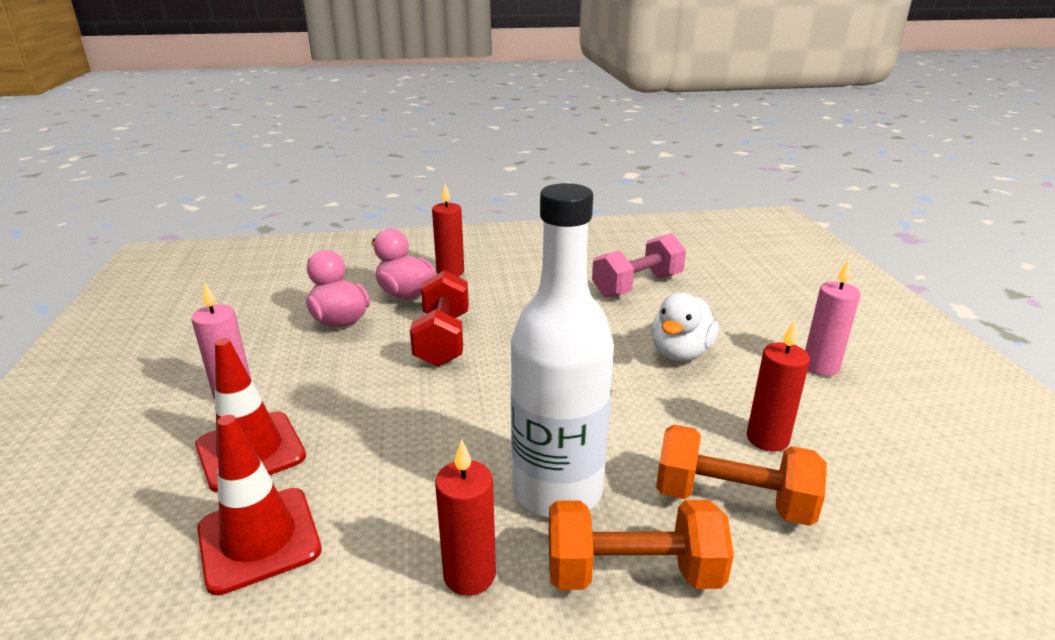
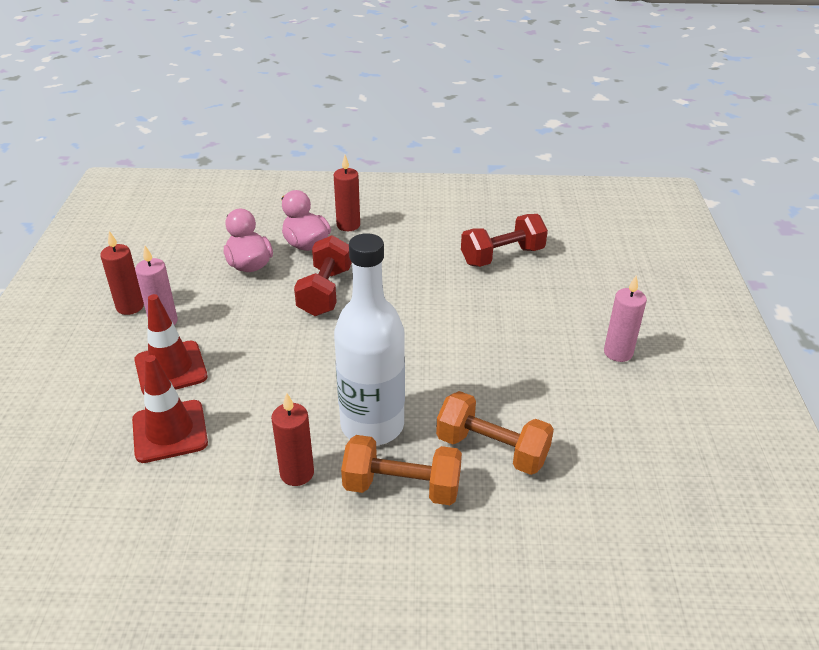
camera: 10 degrees right, 10 degrees up
pink dumbbell [592,233,686,297] -> red dumbbell [461,214,548,267]
white duck [651,293,719,361] -> none
red candle [747,320,810,452] -> red candle moved to [100,231,144,315]

